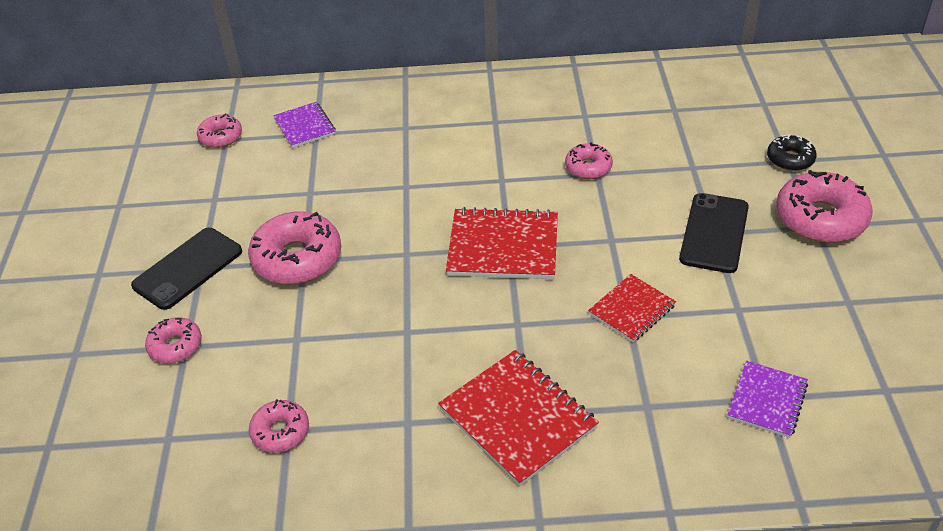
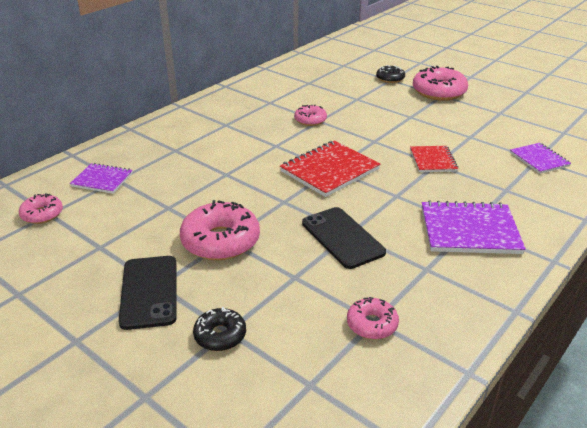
camera: 50 degrees left, 10 degrees down
pink donut [145,317,202,363] -> black donut [193,307,246,351]
red notebook [438,350,599,486] -> purple notebook [422,201,526,254]
black phone [679,193,749,273] -> black phone moved to [302,207,386,269]

